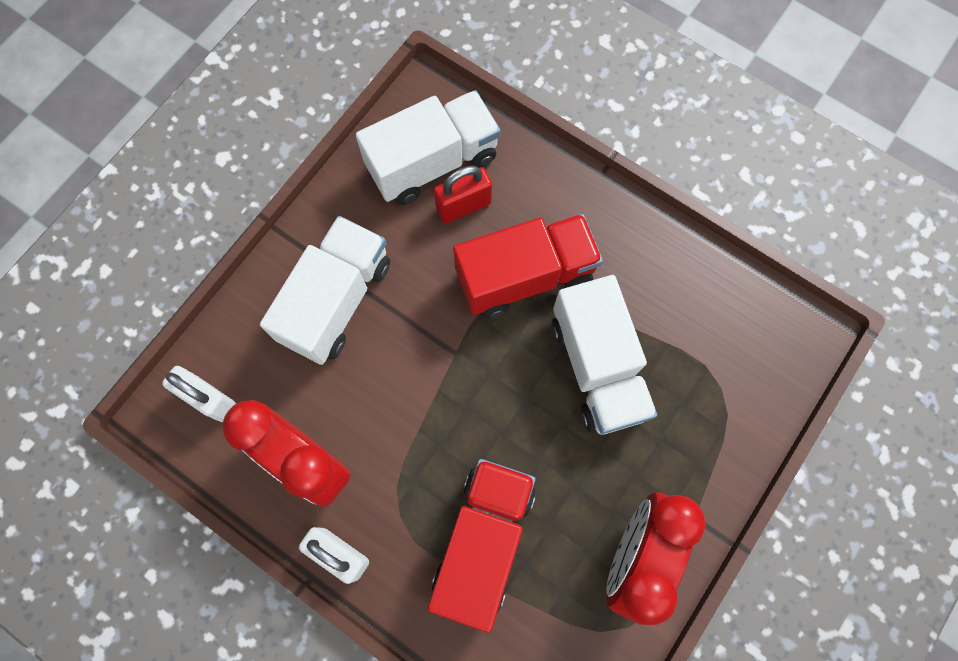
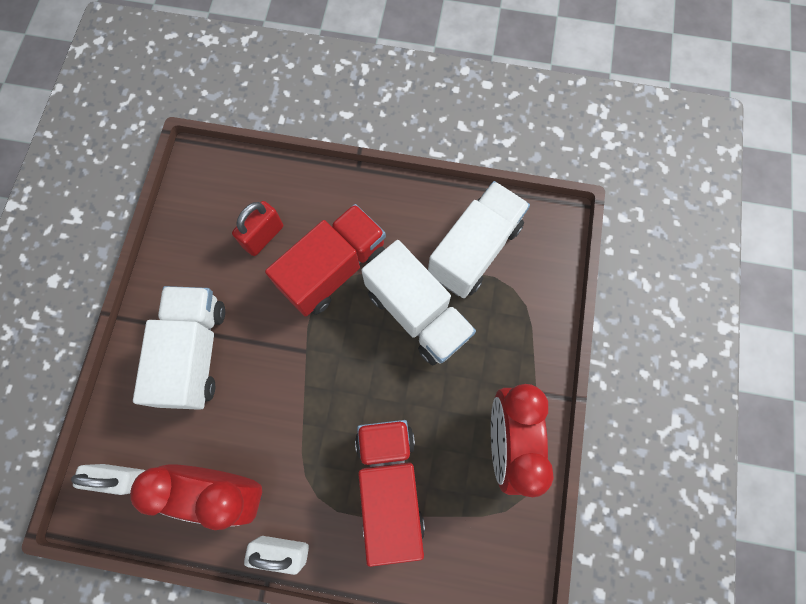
camera: 25 degrees left, 0 degrees up
white truck [356,90,501,205] -> white truck moved to [428,181,530,298]

